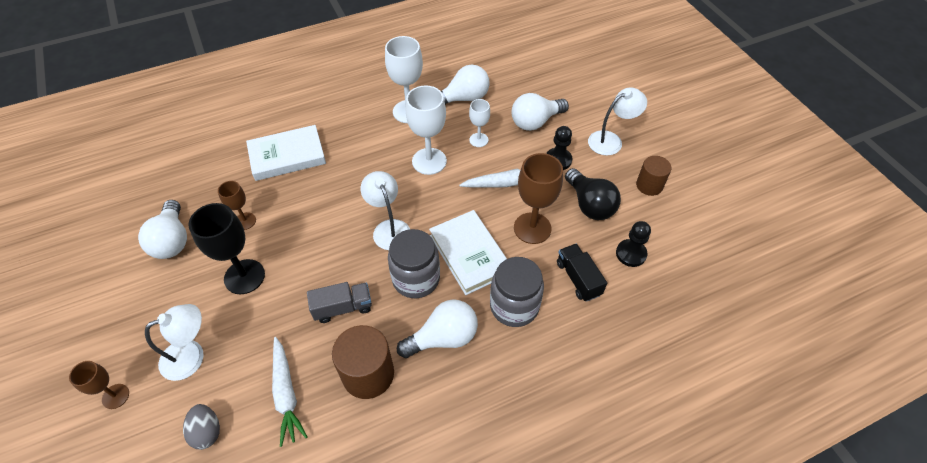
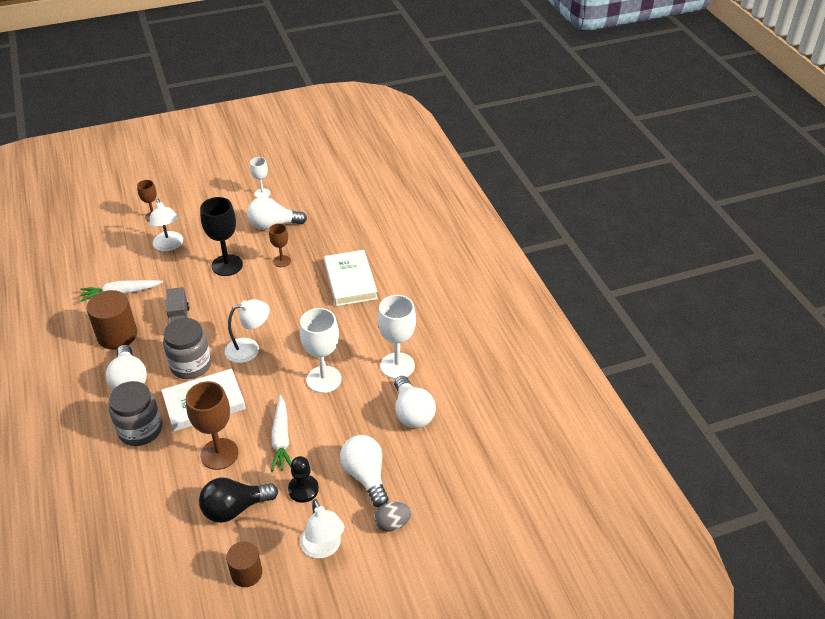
camera: 95 degrees right, 10 degrees down
grey egg [183,404,220,450] -> grey egg moved to [374,502,412,532]
white goblet [469,99,490,147] -> white goblet moved to [250,157,271,198]
black truck [557,244,607,302] -> none
black pawn [616,221,651,267] -> none

